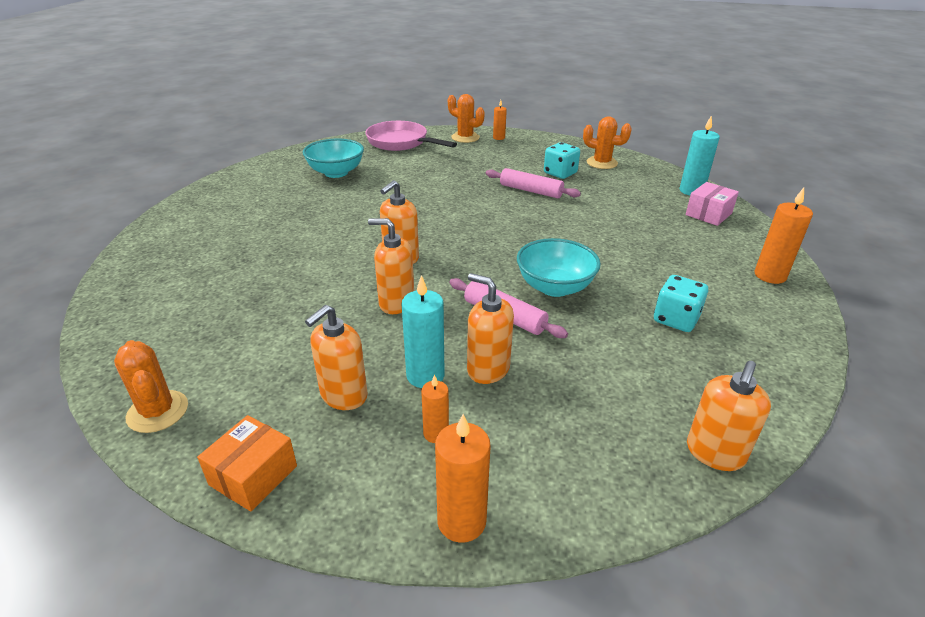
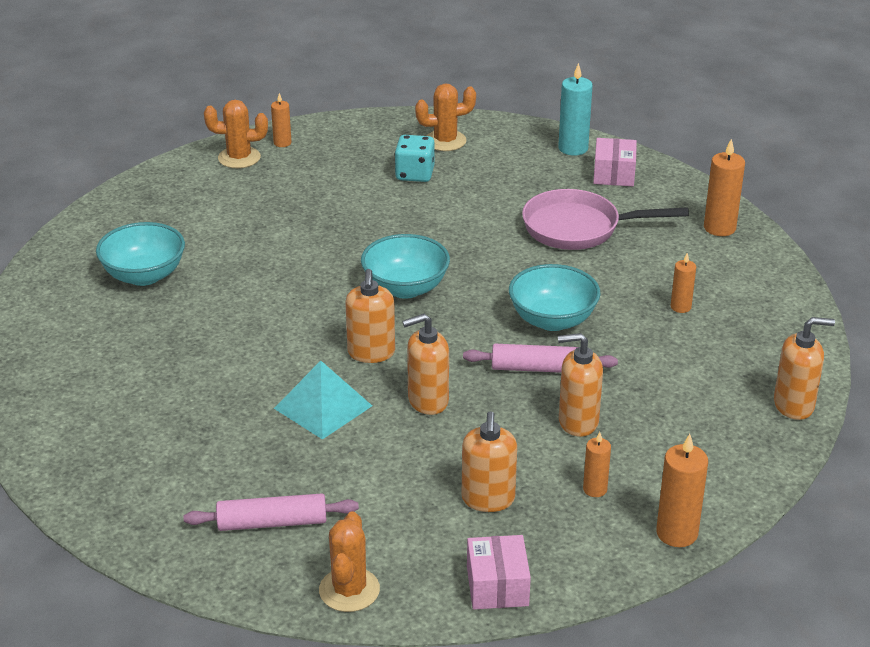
camera: 35 degrees left, 0 degrees up
orange cactus [114,340,188,433] -> orange cactus turned 75 degrees clockwise [319,511,380,612]
orange box [197,415,297,511] -> pink box [467,535,531,609]
pink pan [365,121,457,151] -> pink pan moved to [522,189,689,250]
turquoise candle [402,275,445,388] -> none
pink rolling pin [486,168,581,198] -> pink rolling pin moved to [184,493,359,531]
turquoise dice [654,275,708,332] -> orange candle [671,253,696,313]
orange soap dispenser [687,361,771,471] -> orange soap dispenser turned 90 degrees counterclockwise [774,317,835,420]
none -> turquoise pyramid [274,361,372,440]
none -> turquoise bowl [361,234,450,299]

